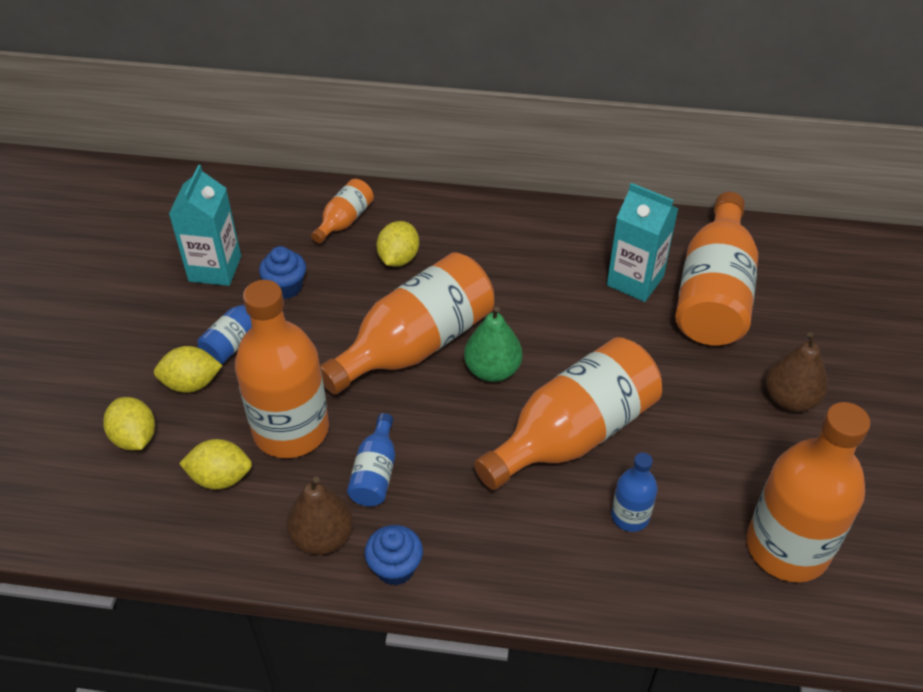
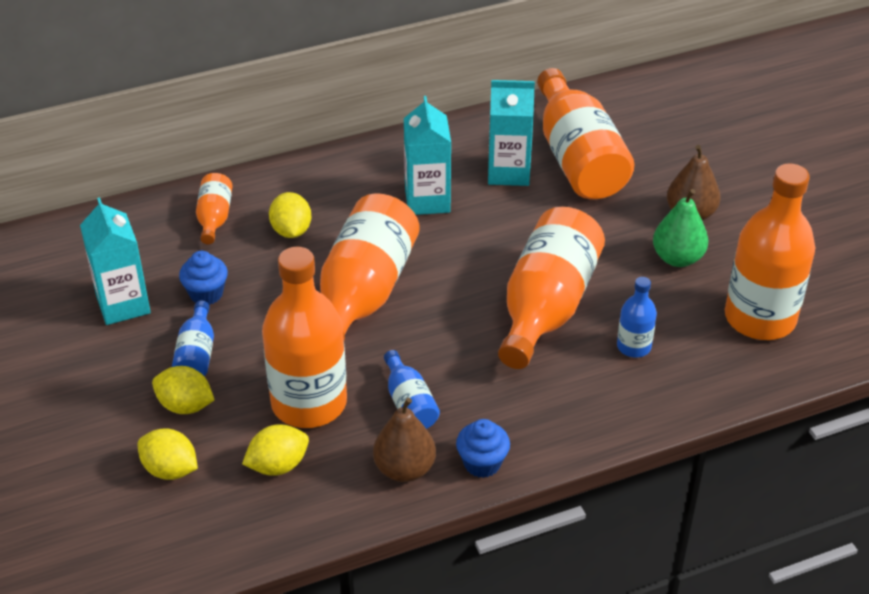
camera: 30 degrees left, 5 degrees down
yellow lemon [154,346,223,393] -> yellow lemon turned 60 degrees clockwise [152,366,214,414]
green pear [464,306,522,382] -> green pear moved to [653,189,708,267]
none -> turquoise carton [404,96,451,215]

